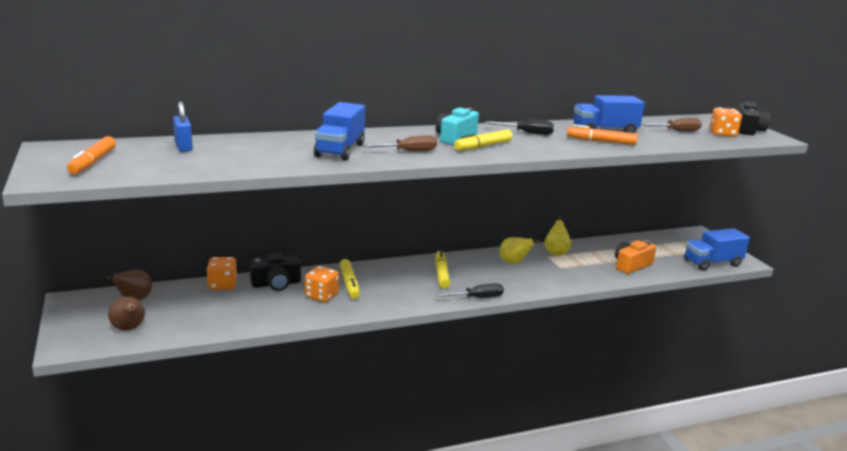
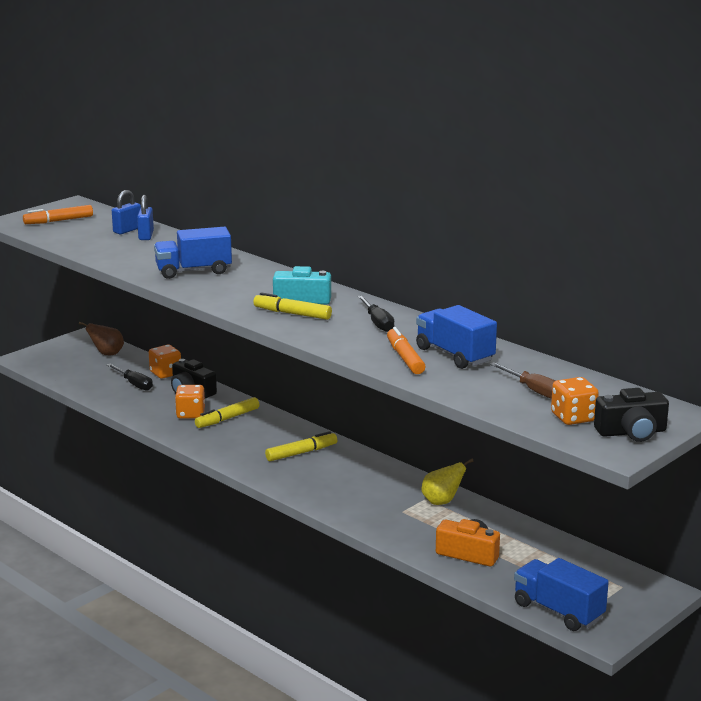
camera: 65 degrees right, 0 degrees up
brown pear [108,296,145,331] -> none
brown screwdriver [362,135,437,151] -> none
black screwdriver [436,283,504,298] -> black screwdriver moved to [107,364,153,391]
yellow pear [500,237,540,264] -> none
none -> blue padlock [137,195,154,240]

